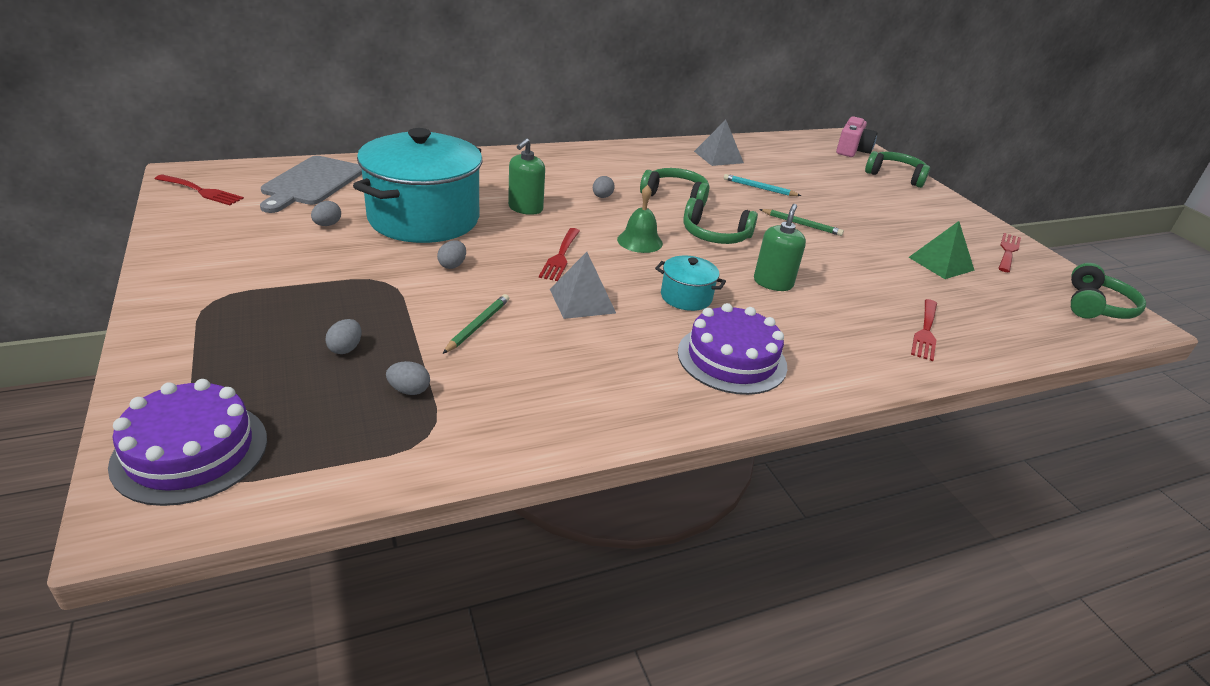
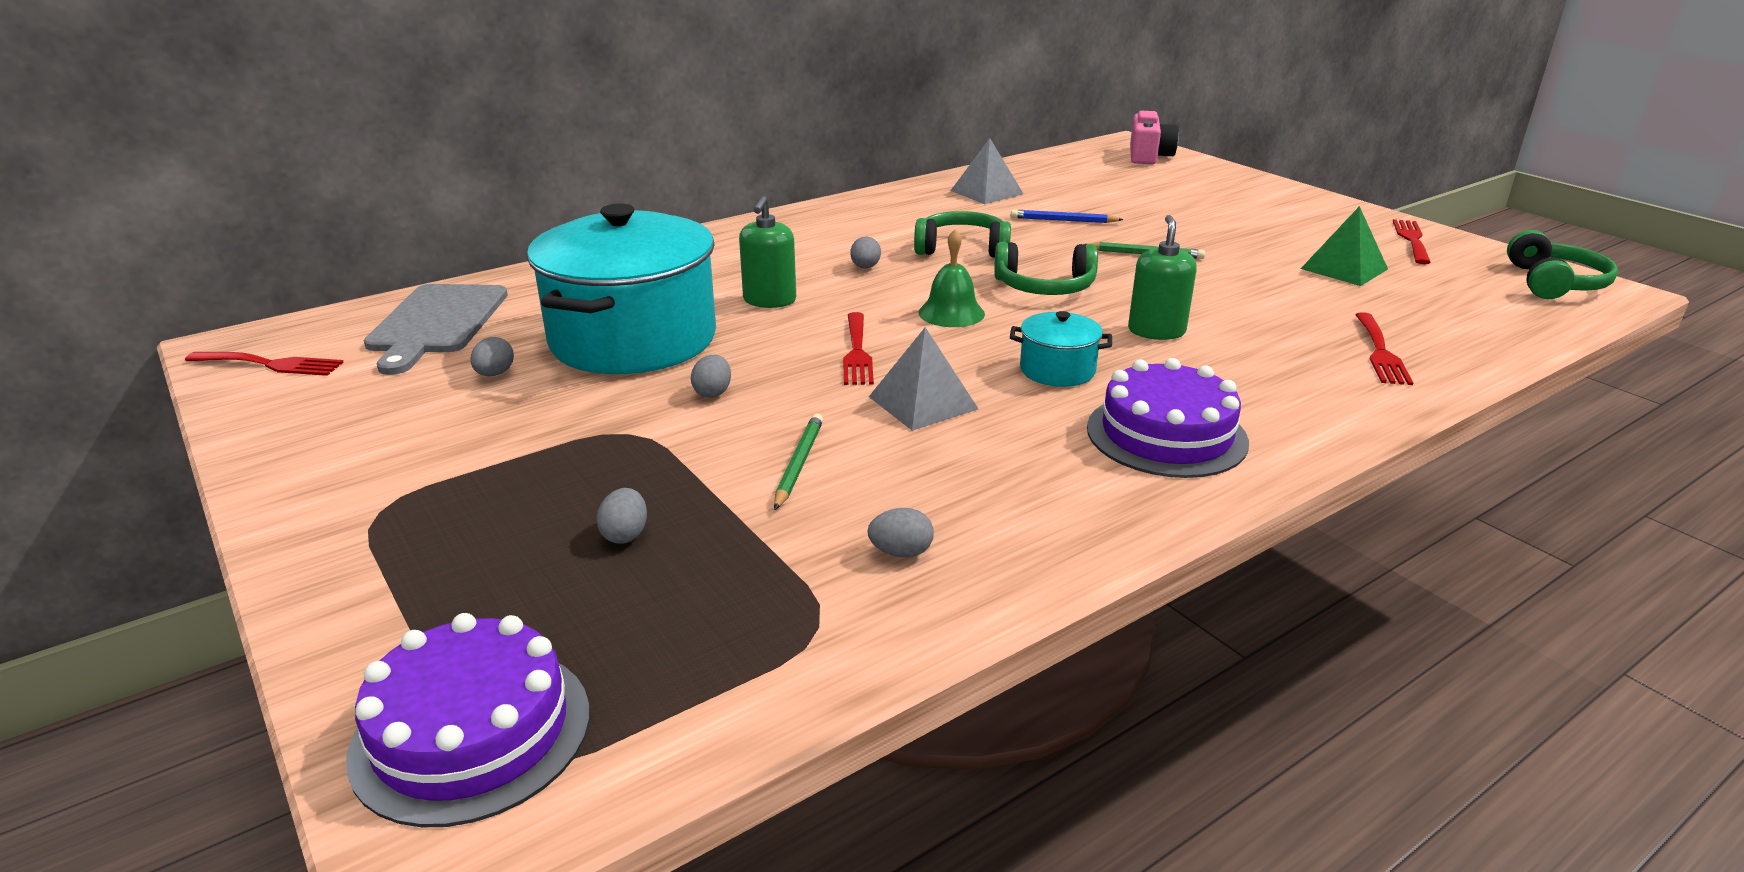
camera: 10 degrees left, 5 degrees down
grey egg [386,361,430,395] -> grey egg moved to [868,508,934,557]
turquoise pencil [724,174,801,196] -> blue pencil [1011,210,1124,223]
green headphones [865,151,930,188] -> none

